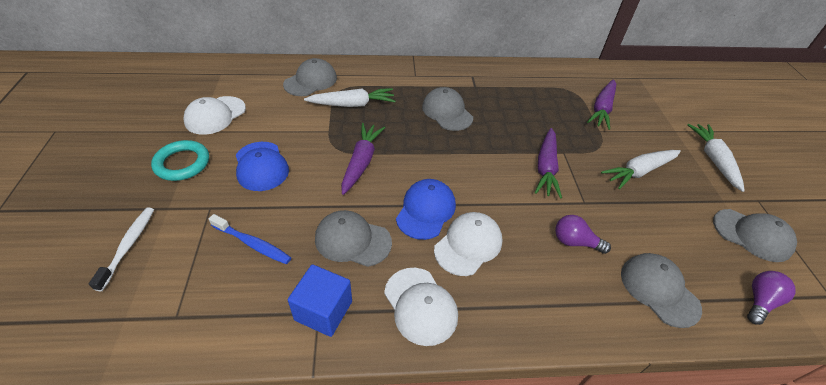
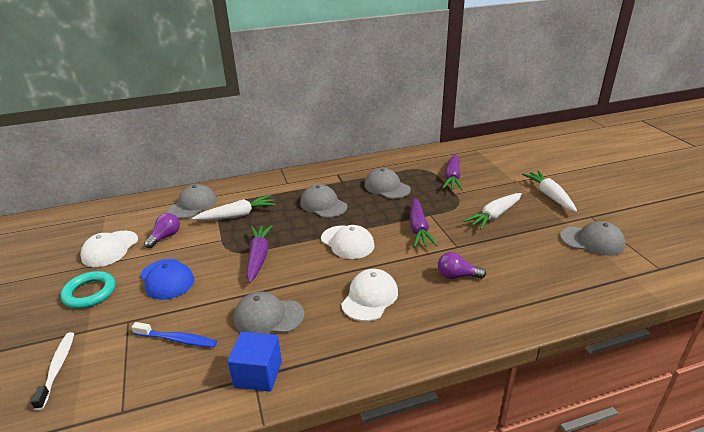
camera: 10 degrees left, 15 degrees down
white cap [384,268,458,346] -> white cap moved to [321,225,375,259]
blue cap [396,179,456,240] -> none
grey cap [621,253,702,328] -> grey cap moved to [364,168,411,199]
purple light bulb [747,271,796,325] -> purple light bulb moved to [144,213,180,248]

